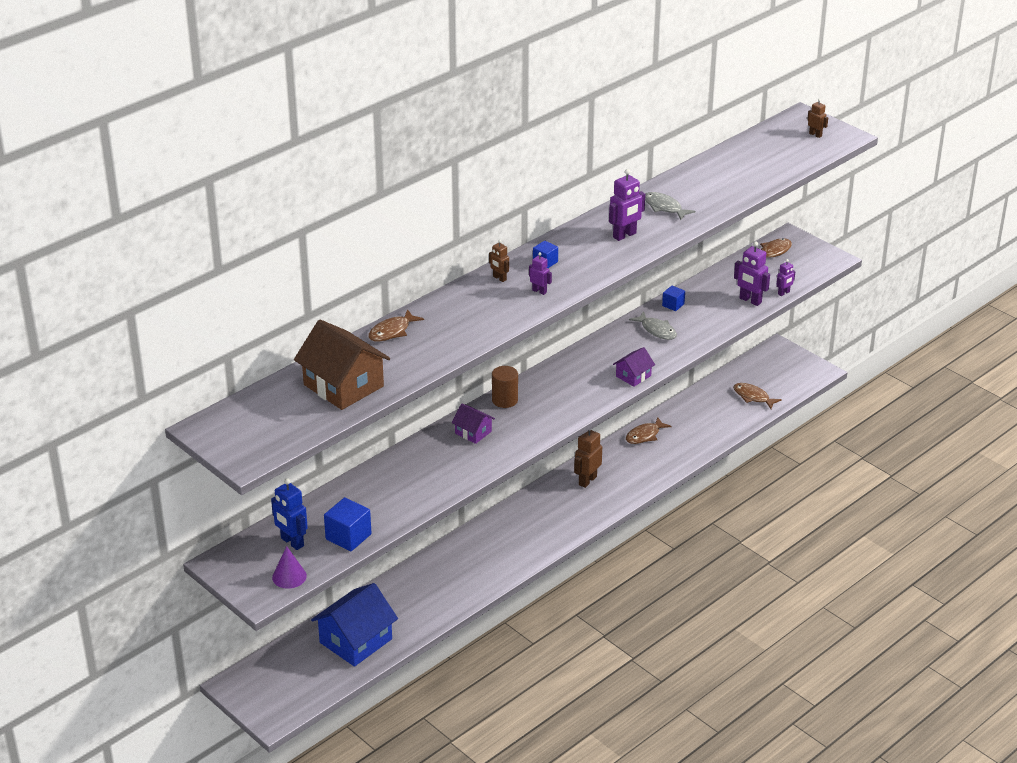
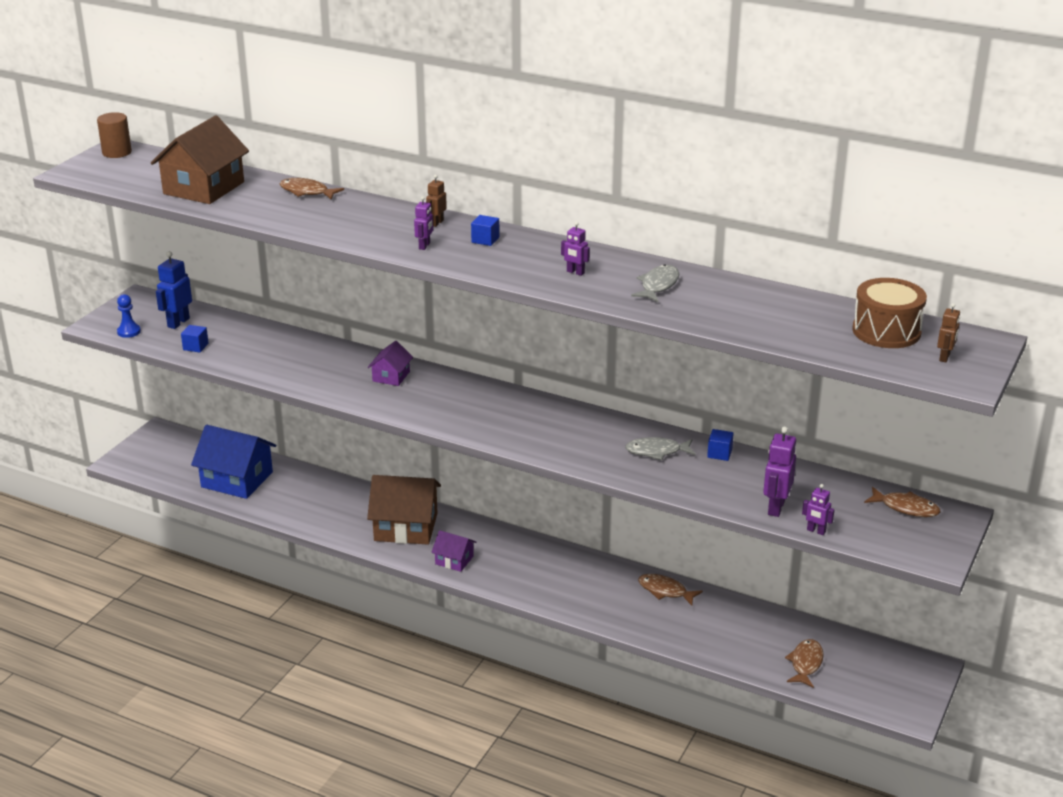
camera: 70 degrees right, 5 degrees down
purple cone [272,546,307,589] -> blue pawn [117,294,141,338]
blue cube [324,497,372,552] -> blue cube [181,325,209,353], size x0.58
brown cylinder [492,366,518,408] -> brown cylinder moved to [97,112,132,158]
brown robot [574,429,602,488] -> none
purple robot [609,169,645,241] -> purple robot [561,222,590,276], size x0.58
purple house [613,347,655,387] -> purple house moved to [431,530,476,572]
grey fish [629,311,677,340] -> grey fish turned 60 degrees clockwise [625,437,696,460]
none -> brown house [367,475,441,545]
none -> brown drum [853,278,927,348]

